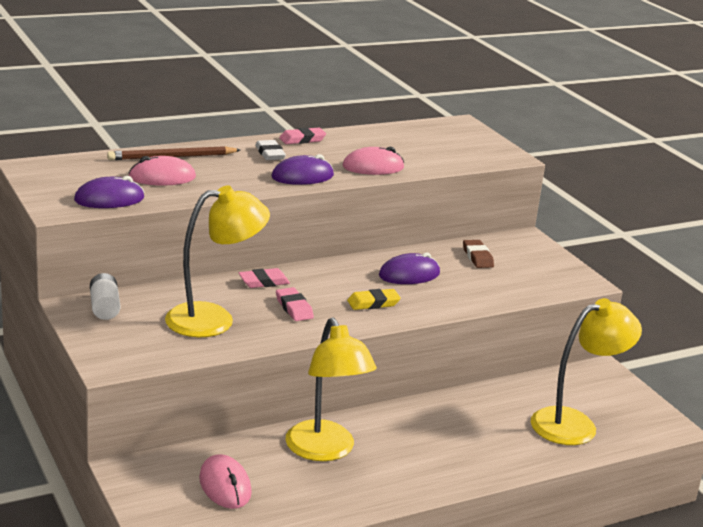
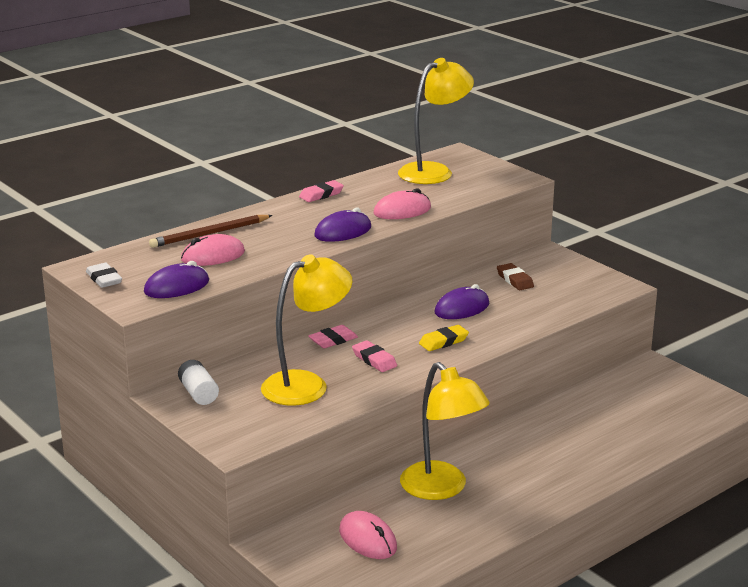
camera: 10 degrees left, 0 degrees up
white eraser [256,140,286,160] -> white eraser moved to [86,263,122,288]
yellow lamp [531,298,642,445] -> yellow lamp moved to [398,58,474,184]

